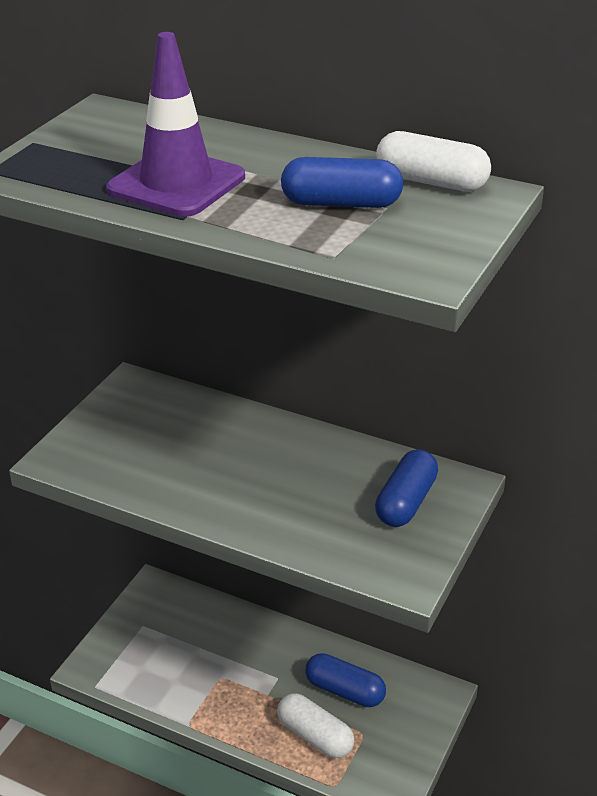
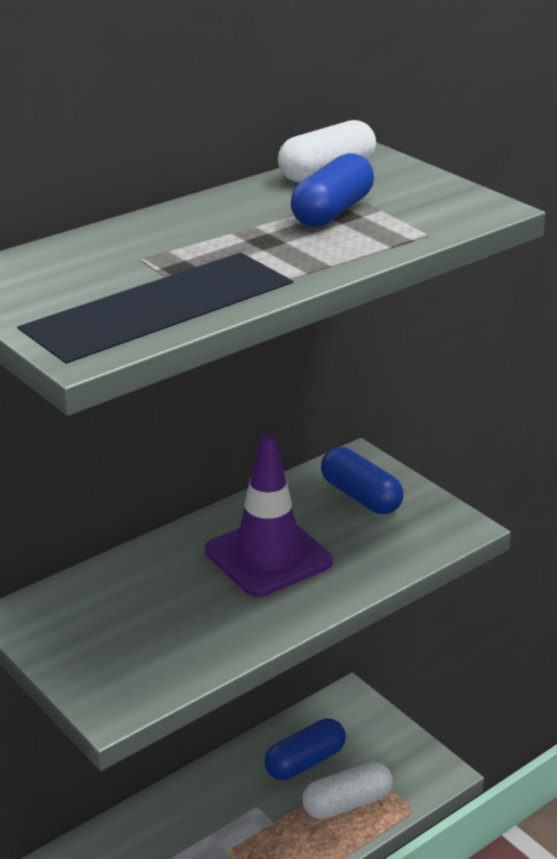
camera: 65 degrees left, 5 degrees down
purple traffic cone [106,32,245,217] -> purple traffic cone moved to [205,434,333,597]

